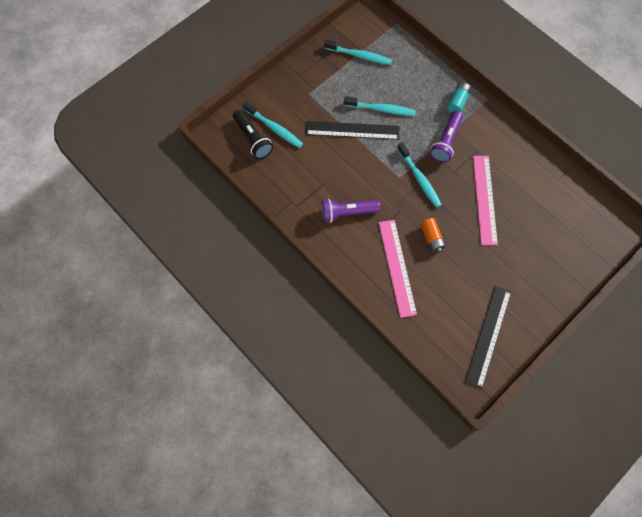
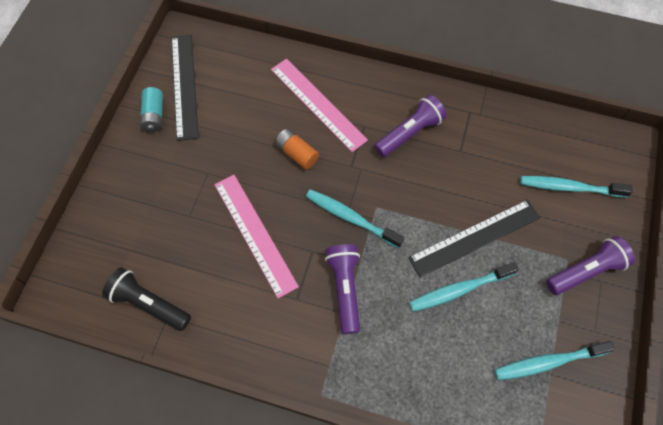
camera: 150 degrees right, 5 degrees down
black flashlight [233,110,273,159] -> black flashlight moved to [102,267,191,331]
turquoise battery [447,82,471,113] -> turquoise battery moved to [140,87,163,132]
none -> purple flashlight [546,236,635,295]

